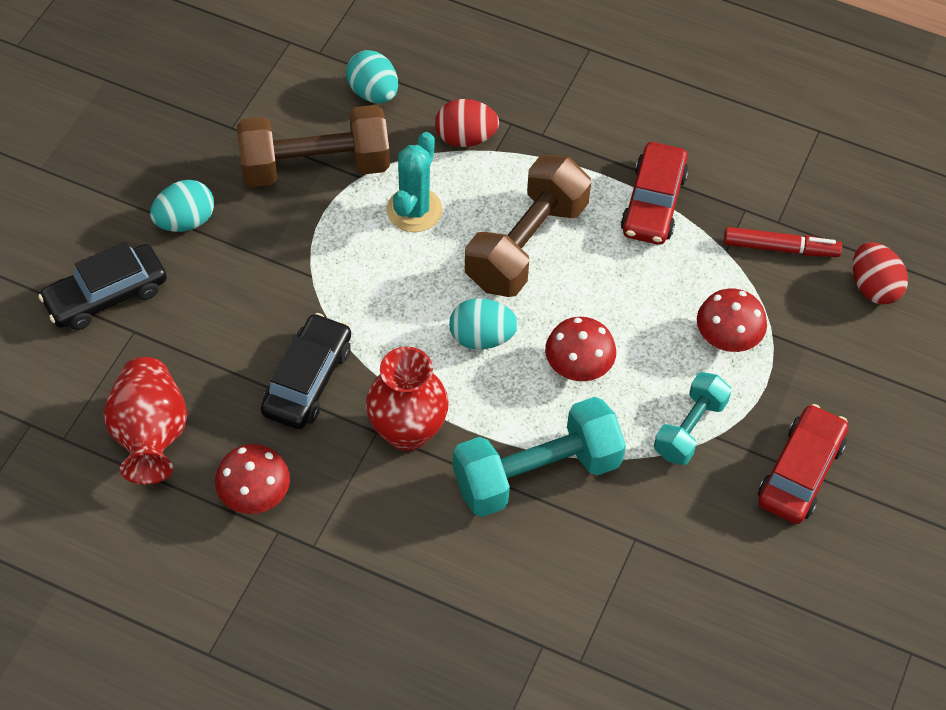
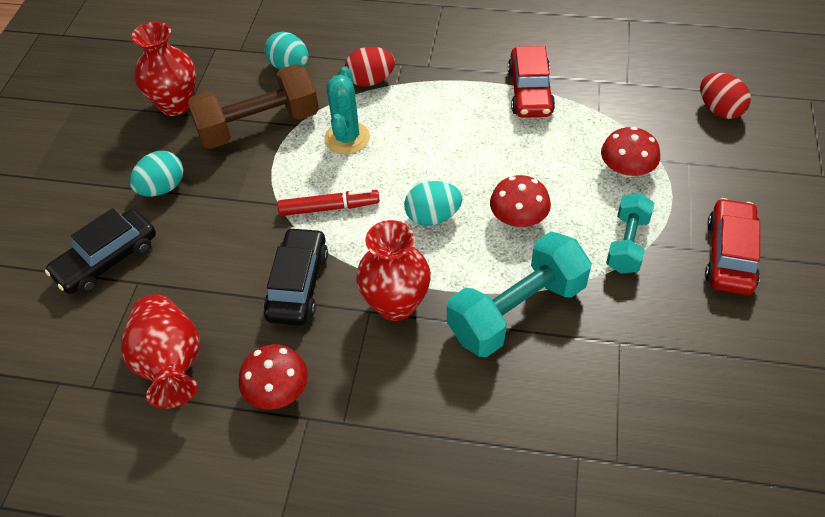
camera: 10 degrees left, 5 degrees down
brown dumbbell [465,155,591,297] -> none
red marker [724,227,842,257] -> red marker moved to [277,189,380,216]
none -> red vase [131,22,196,116]

